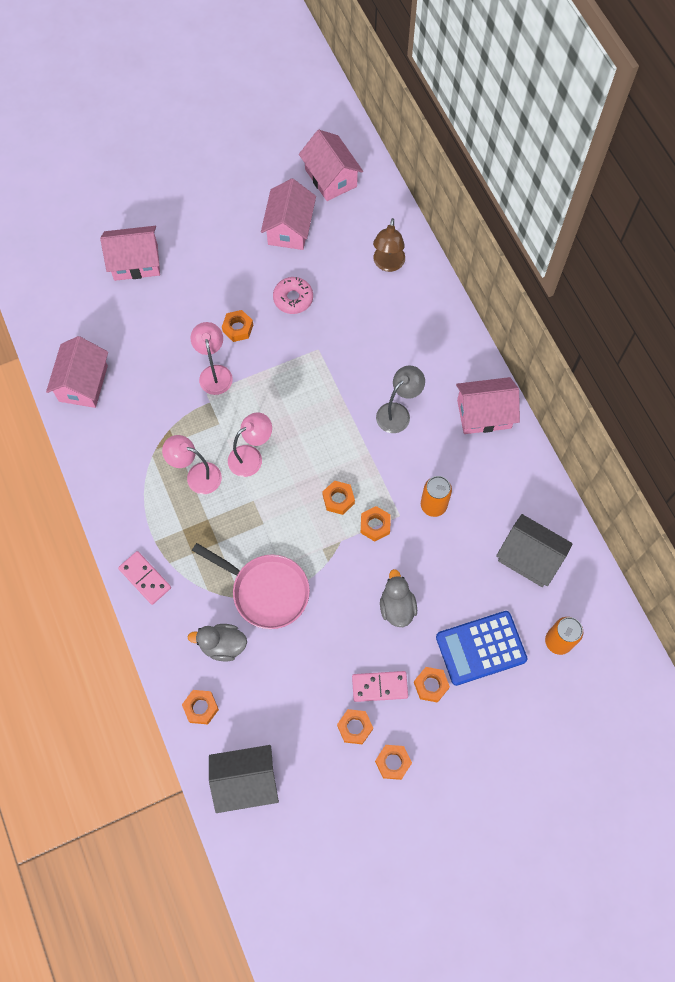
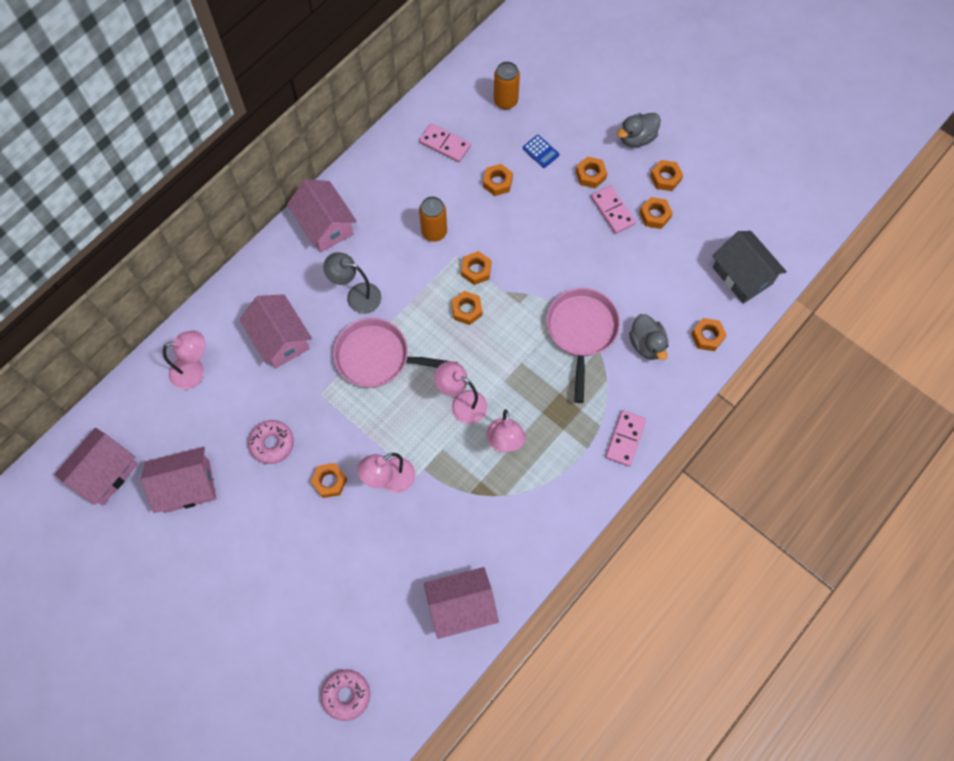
camera: 115 degrees left, 0 degrees up
pink house [100,226,160,281] -> pink house moved to [239,294,312,369]
brown lamp [373,218,405,272] -> pink lamp [163,331,205,389]
grey duck [380,569,417,627] -> grey duck moved to [617,113,661,147]
blue calculator [436,611,528,686] -> blue calculator [523,135,559,168], size x0.46
grey house [496,514,573,587] -> pink domino [419,123,471,162]
none -> pink donut [321,670,370,721]
none -> pink pan [333,318,458,388]
none -> orange nut [483,164,513,196]

